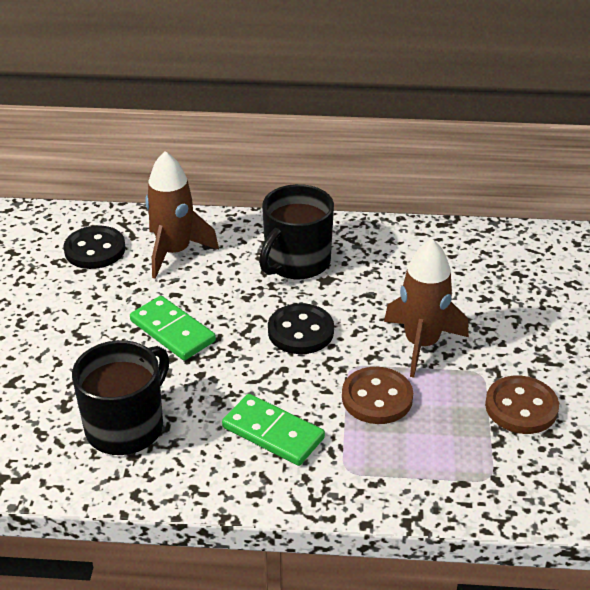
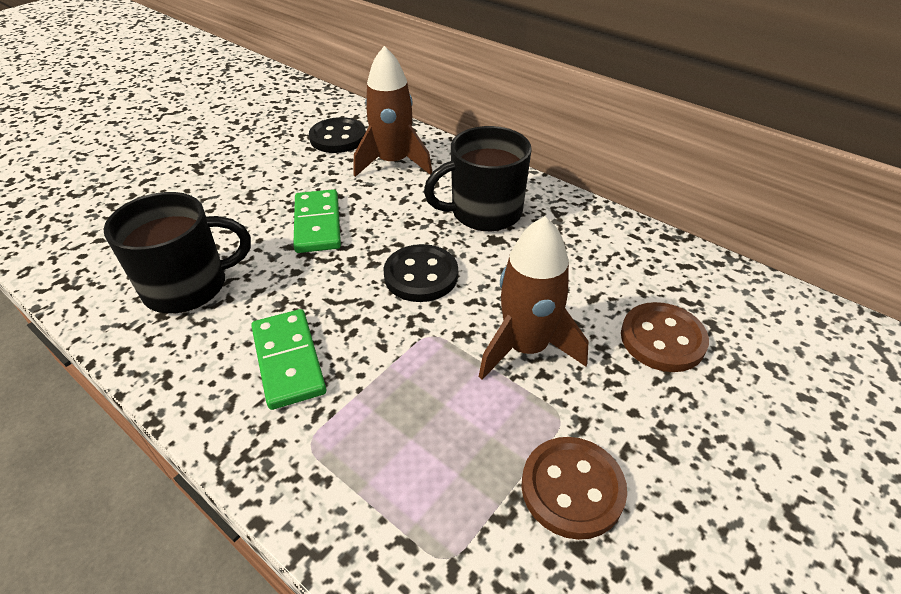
camera: 35 degrees right, 5 degrees up
brown button [342,367,413,424] -> brown button moved to [621,302,709,372]

